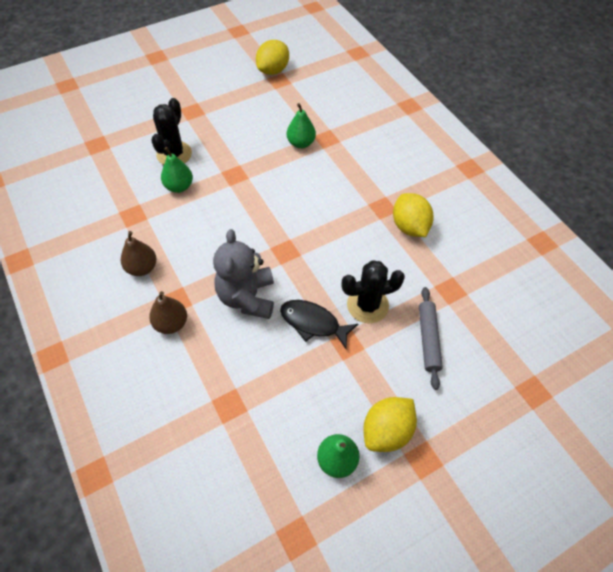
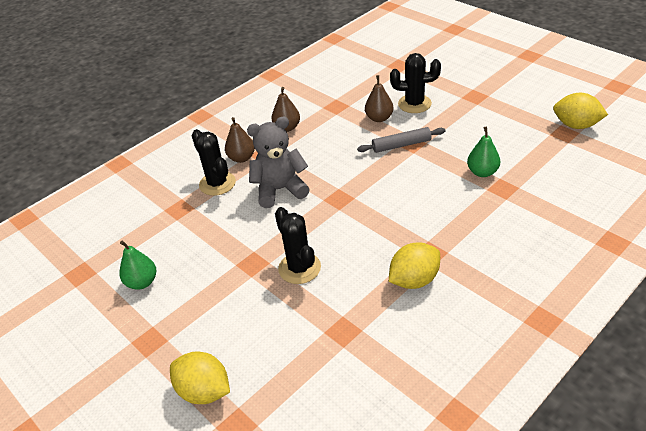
camera: 80 degrees right, 15 degrees down
green pear [161,147,193,193] -> brown pear [365,75,393,122]
black fish [280,300,358,349] -> none
yellow lemon [363,397,417,452] -> yellow lemon moved to [170,352,230,404]
grey rolling pin [419,287,443,390] -> grey rolling pin moved to [357,127,445,153]
none -> black cactus [192,129,236,196]

